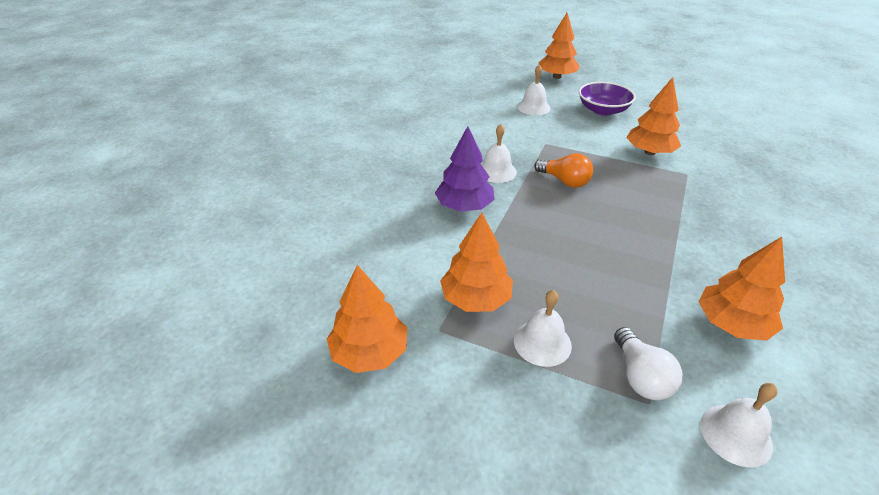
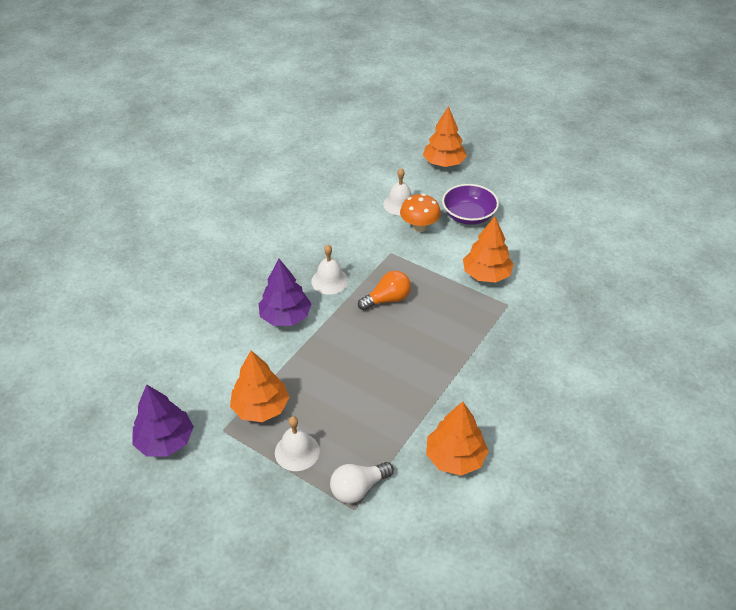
camera: 10 degrees right, 5 degrees up
orange tree [327,265,407,373] -> purple tree [132,384,194,457]
orange light bulb [534,153,593,188] -> orange light bulb turned 75 degrees counterclockwise [358,271,411,310]
white light bulb [614,327,683,400] -> white light bulb turned 60 degrees clockwise [330,462,394,503]
white bell [700,383,777,468] -> none
none -> orange mushroom [400,194,441,232]

